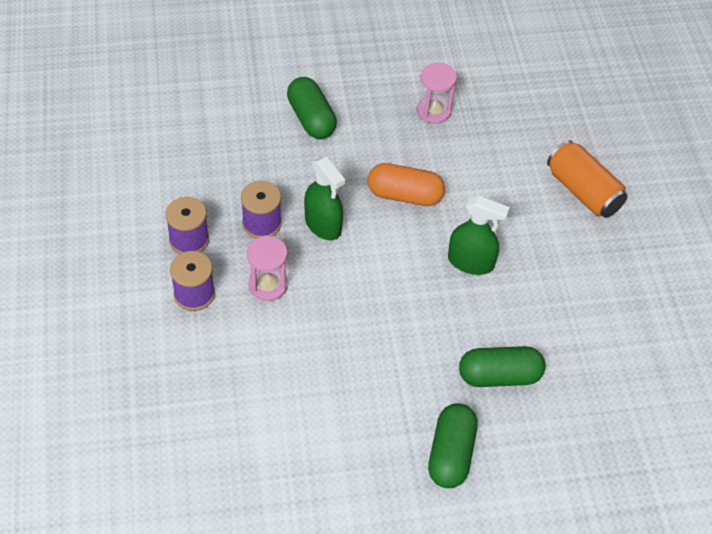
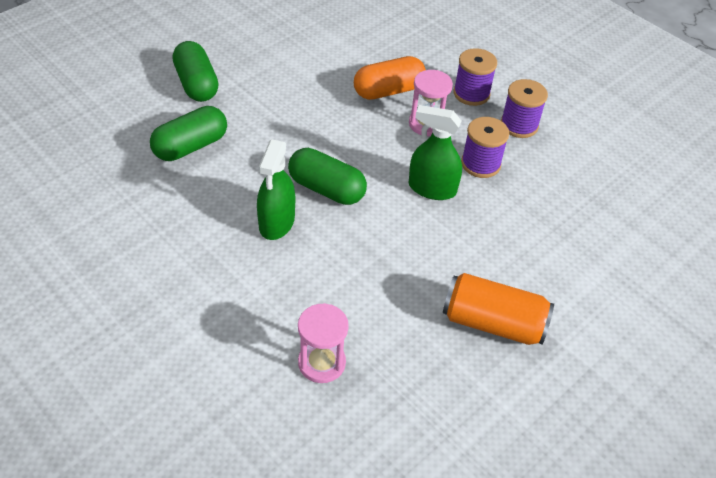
camera: 145 degrees right, 5 degrees down
green capsule [287,77,337,139] -> green capsule moved to [288,148,367,205]
orange capsule [368,163,445,206] -> orange capsule moved to [354,56,426,100]
pink hourglass [417,63,457,124] -> pink hourglass moved to [298,303,349,383]
green spray bottle [448,196,510,275] -> green spray bottle turned 60 degrees counterclockwise [257,139,295,240]
orange can [547,140,627,218] -> orange can moved to [443,273,554,345]

